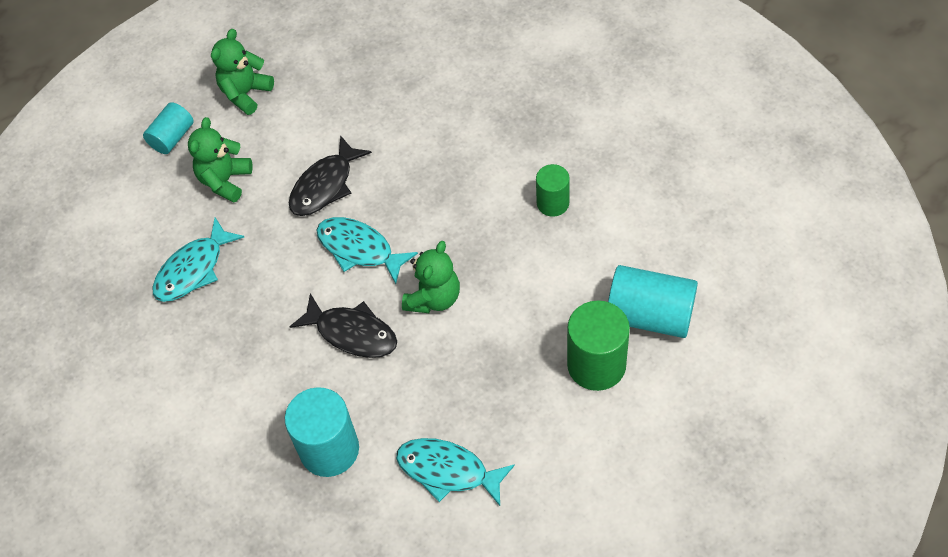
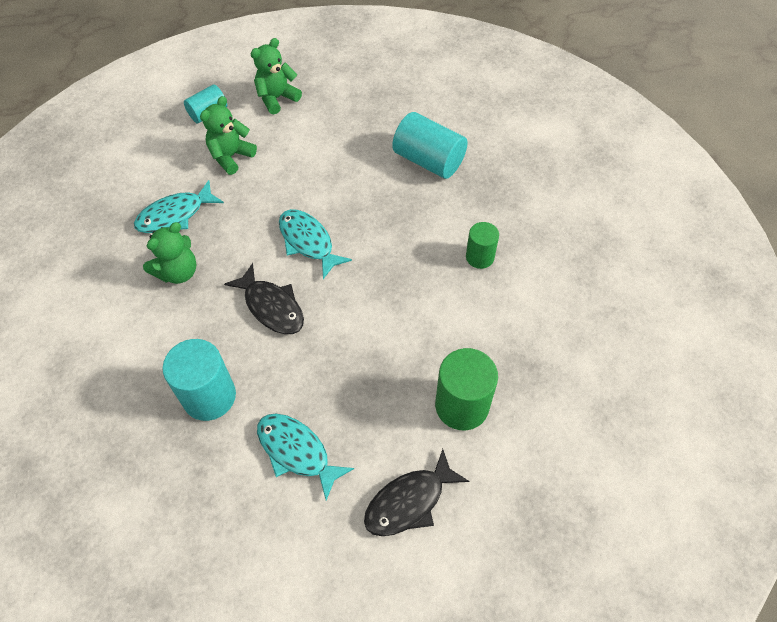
camera: 15 degrees right, 0 degrees up
black fish [289,135,372,216] -> black fish moved to [364,449,469,536]
green teddy bear [402,241,460,313] -> green teddy bear moved to [143,222,197,284]
turquoise cylinder [608,265,698,338] -> turquoise cylinder moved to [392,112,468,179]

